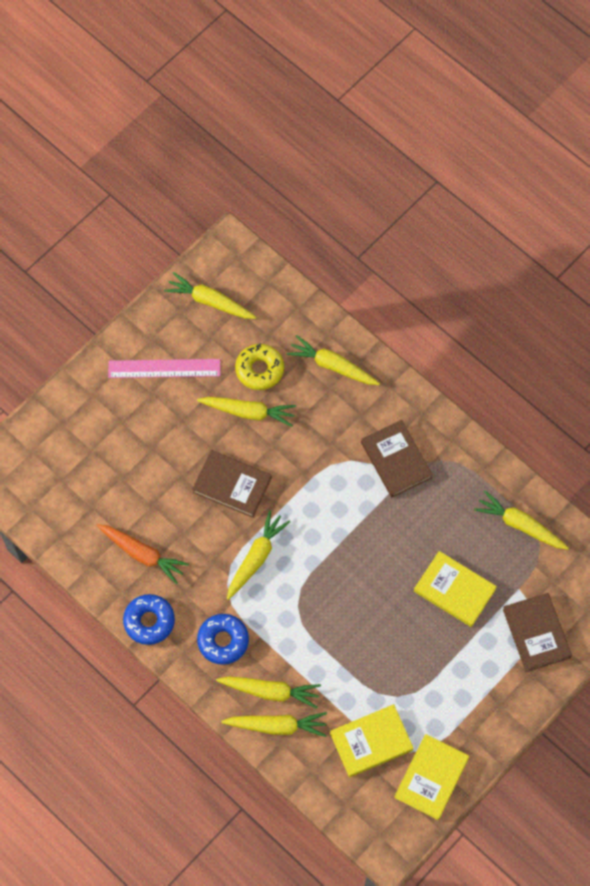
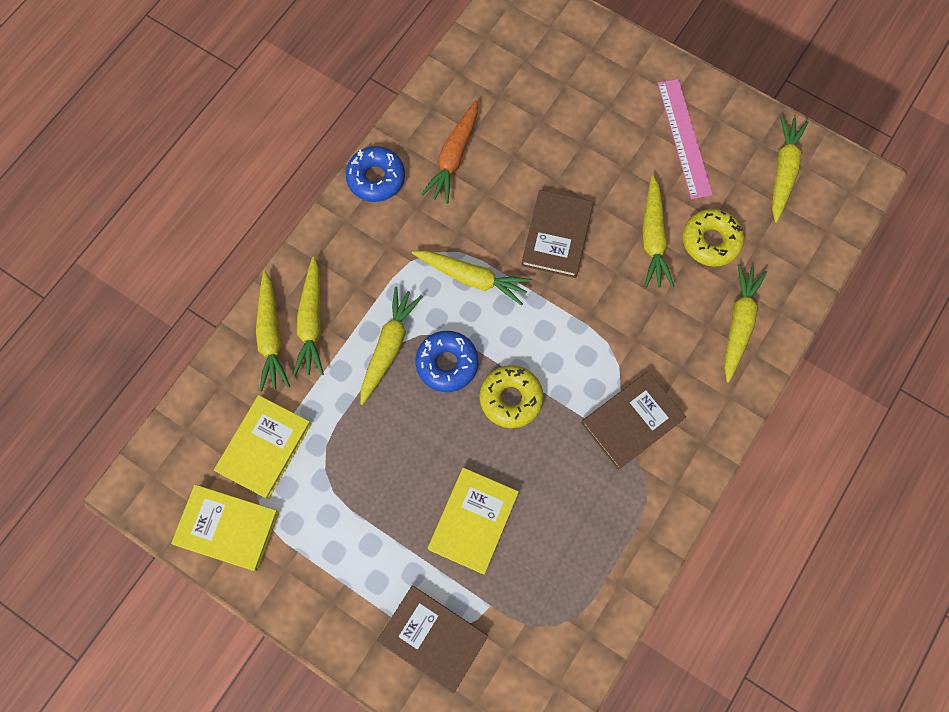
camera: 80 degrees right, 5 degrees up
blue donut [197,614,249,665] -> blue donut moved to [415,331,478,392]
yellow book [330,704,413,777] -> yellow book turned 60 degrees clockwise [214,395,312,499]
yellow carrot [474,490,569,550] -> yellow carrot moved to [360,287,423,405]
brown book [503,593,572,672] -> brown book turned 60 degrees clockwise [377,586,488,693]
none -> yellow donut [480,365,544,428]

